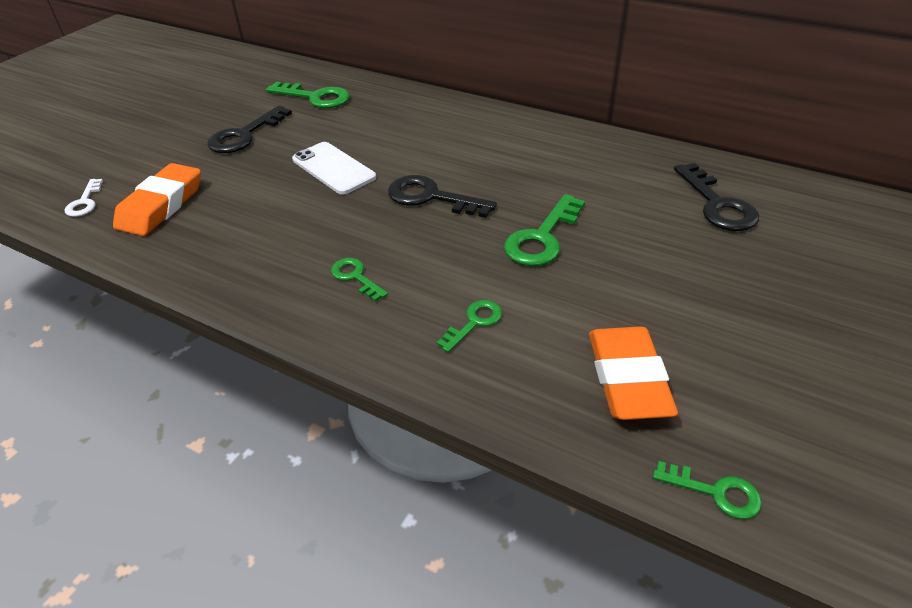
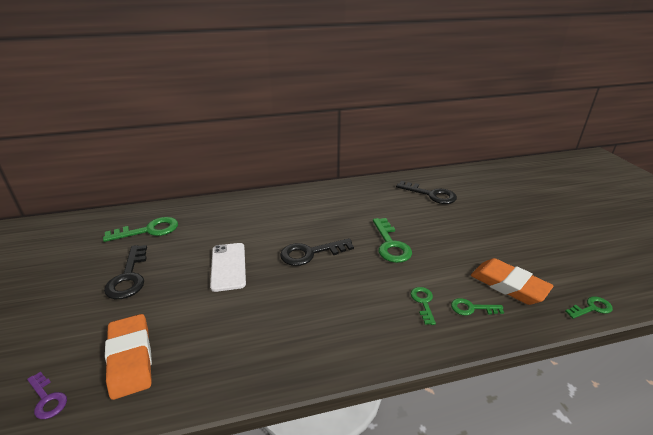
camera: 45 degrees left, 10 degrees down
white key [65,179,103,217] -> purple key [27,372,67,419]
white phone [292,142,376,195] -> white phone turned 75 degrees clockwise [210,243,246,292]
green key [331,258,388,302] -> green key moved to [451,298,504,316]

